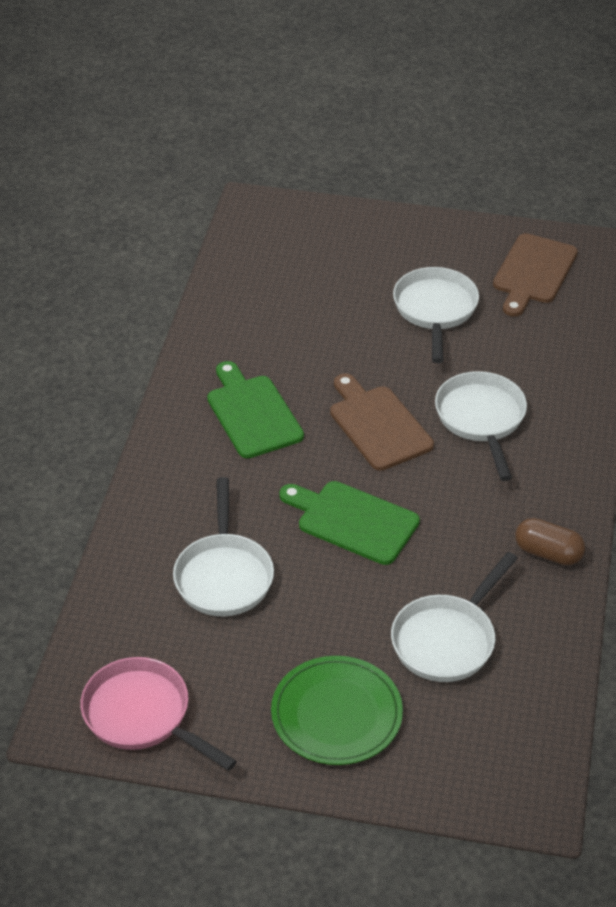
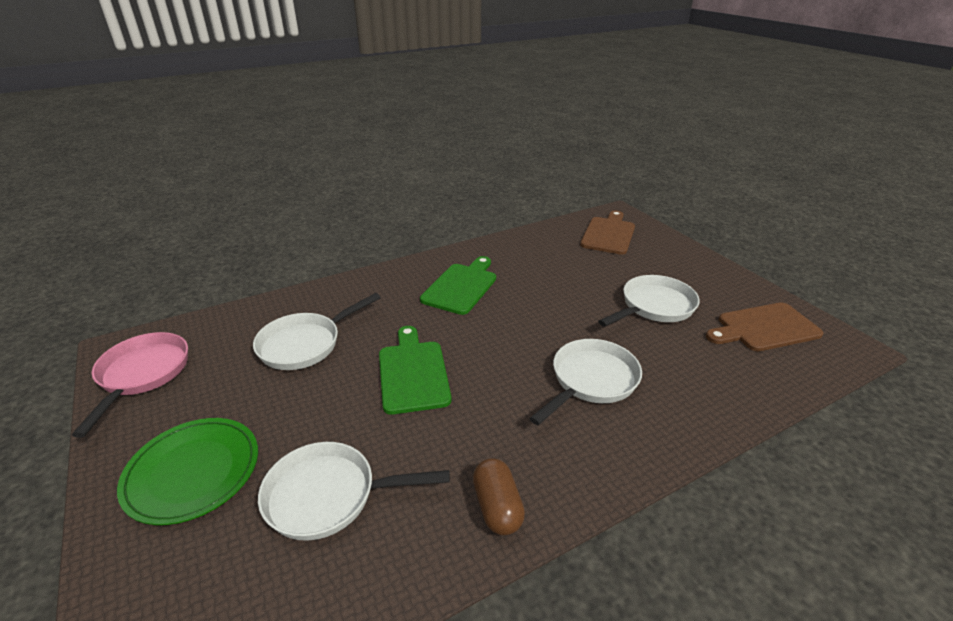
camera: 50 degrees right, 10 degrees down
brown cutting board [330,373,434,471] -> brown cutting board moved to [580,211,635,255]

